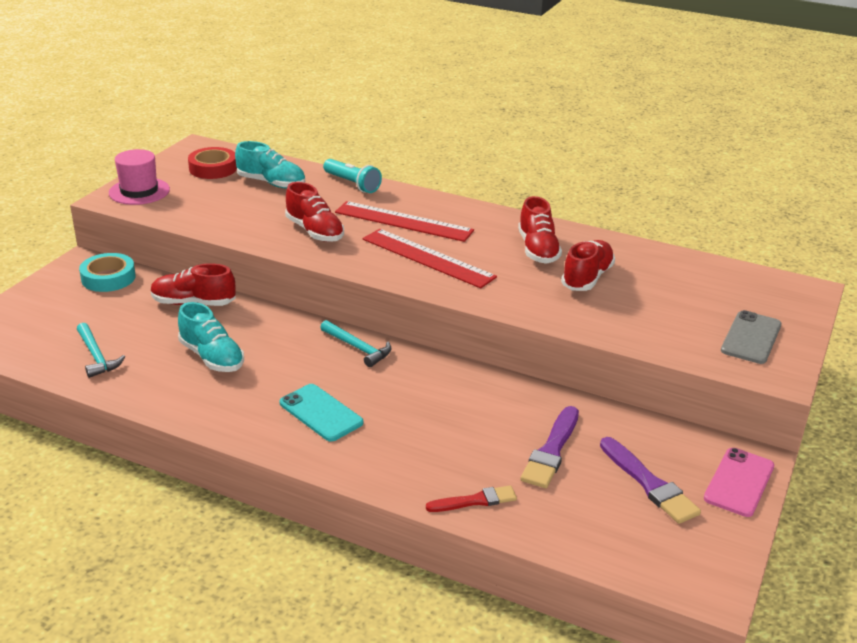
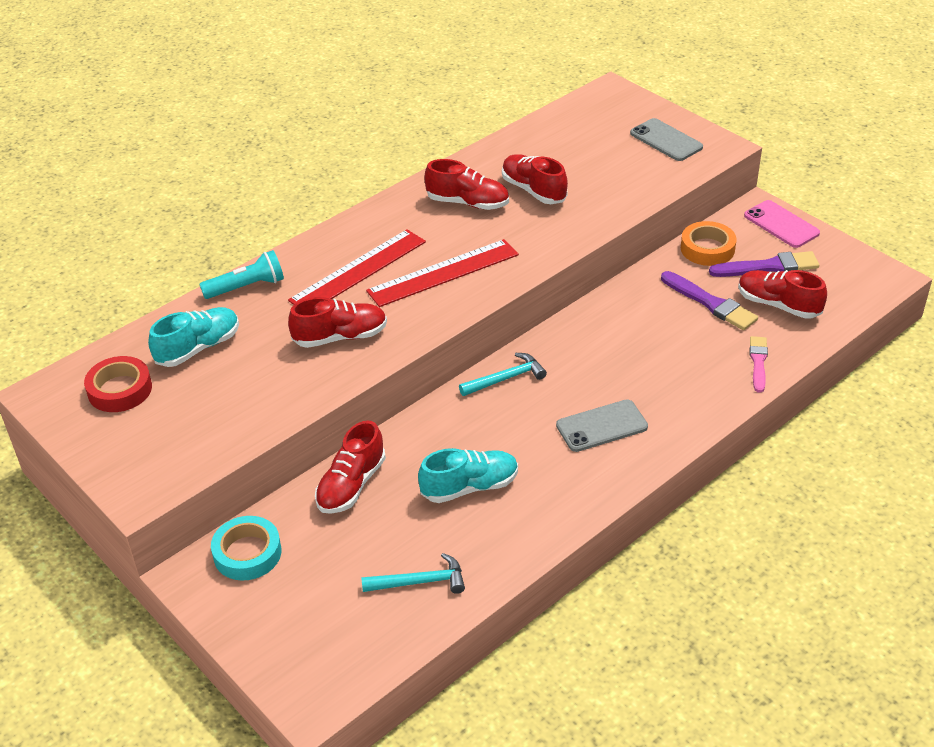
camera: 65 degrees left, 10 degrees up
pink hat [109,149,170,205] -> none
turquoise phone [279,384,363,441] -> grey phone [556,400,648,452]
red brush [426,485,517,512] -> pink brush [749,336,768,393]
none -> orange tape [681,221,736,266]
none -> red shoe [738,270,827,319]

